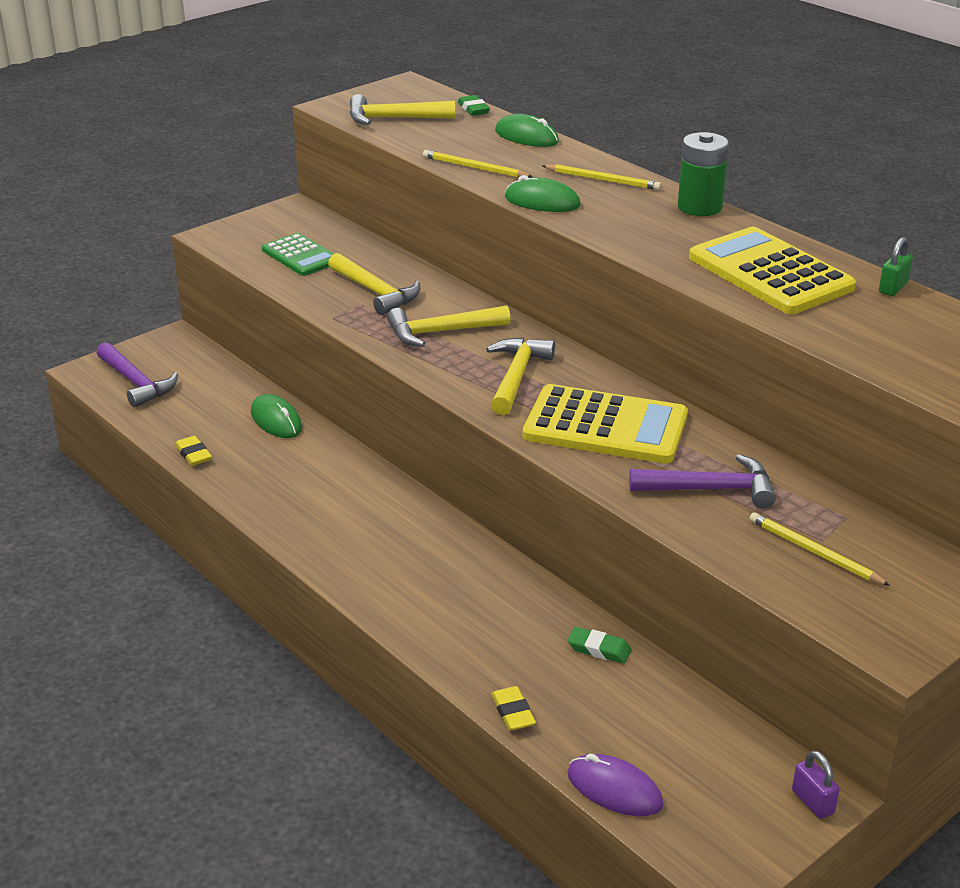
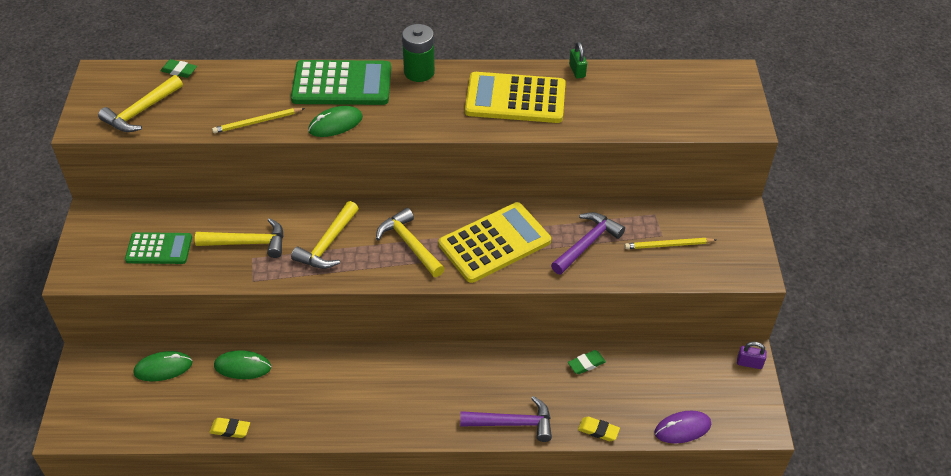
camera: 50 degrees left, 15 degrees up
purple hammer [97,342,178,408] -> purple hammer moved to [460,396,552,442]
green mouse [495,114,559,147] -> green mouse moved to [133,351,193,381]
yellow pencil [542,164,661,190] -> green calculator [291,60,391,105]

